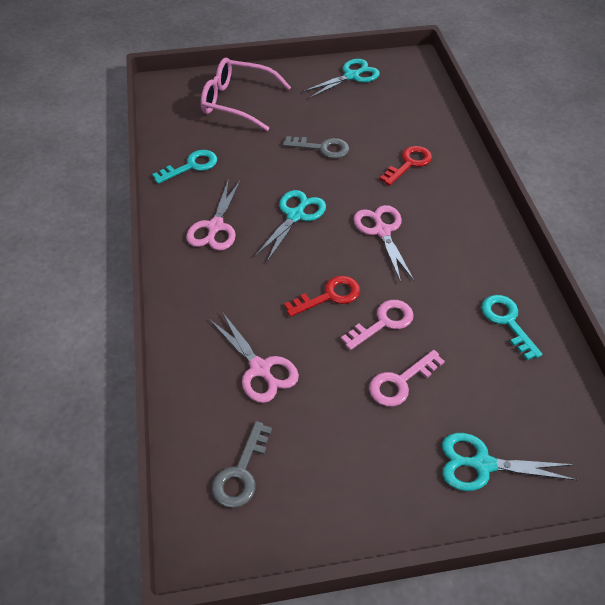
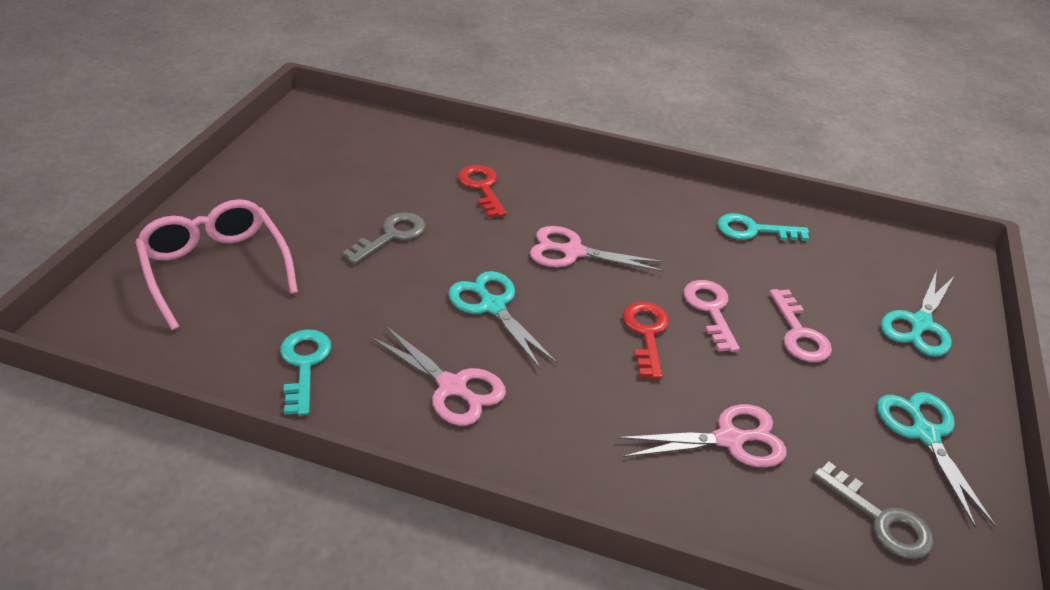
camera: 65 degrees left, 10 degrees down
pink glasses [201,57,291,131] -> pink glasses turned 105 degrees clockwise [135,199,298,330]
turquoise scissors [303,59,380,98] -> turquoise scissors moved to [877,392,996,528]

